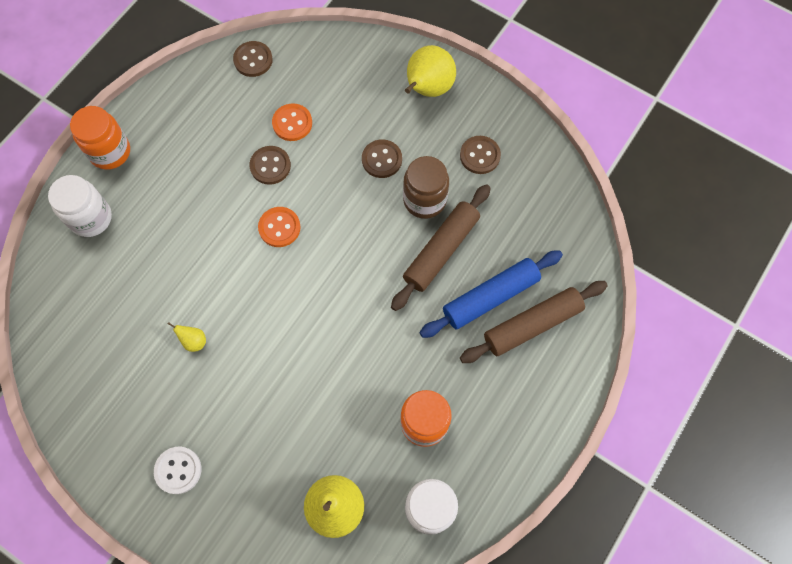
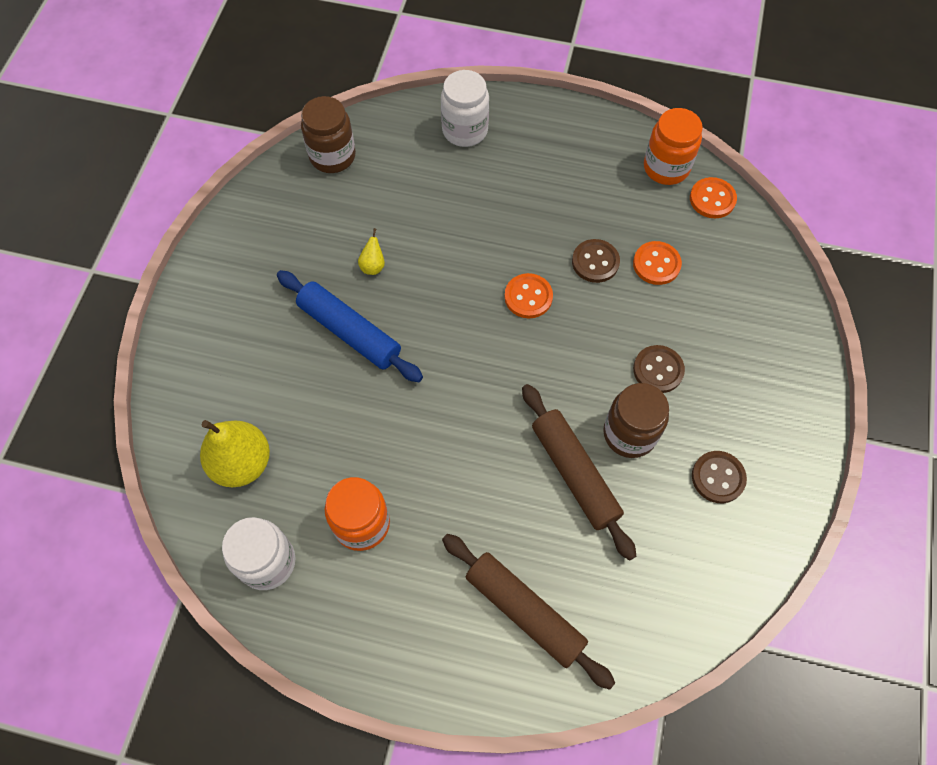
camera: 70 degrees right, 5 degrees down
orange jar [70,106,130,170] -> orange jar moved to [644,108,703,185]
white button [154,447,201,494] -> none
brown button [233,41,273,77] -> orange button [690,177,737,218]
brown rolling pin [391,184,491,311] -> brown rolling pin turned 45 degrees clockwise [522,384,636,561]
yellow pear [405,45,456,97] -> none
blue rolling pin [420,250,563,338] -> blue rolling pin moved to [277,270,423,382]
none -> brown jar [301,96,356,173]

